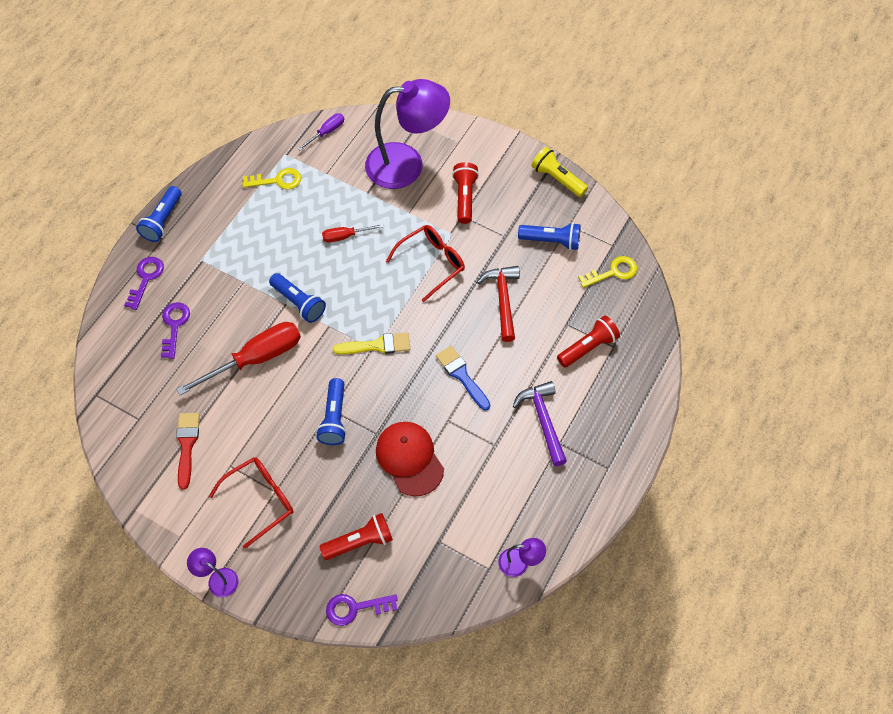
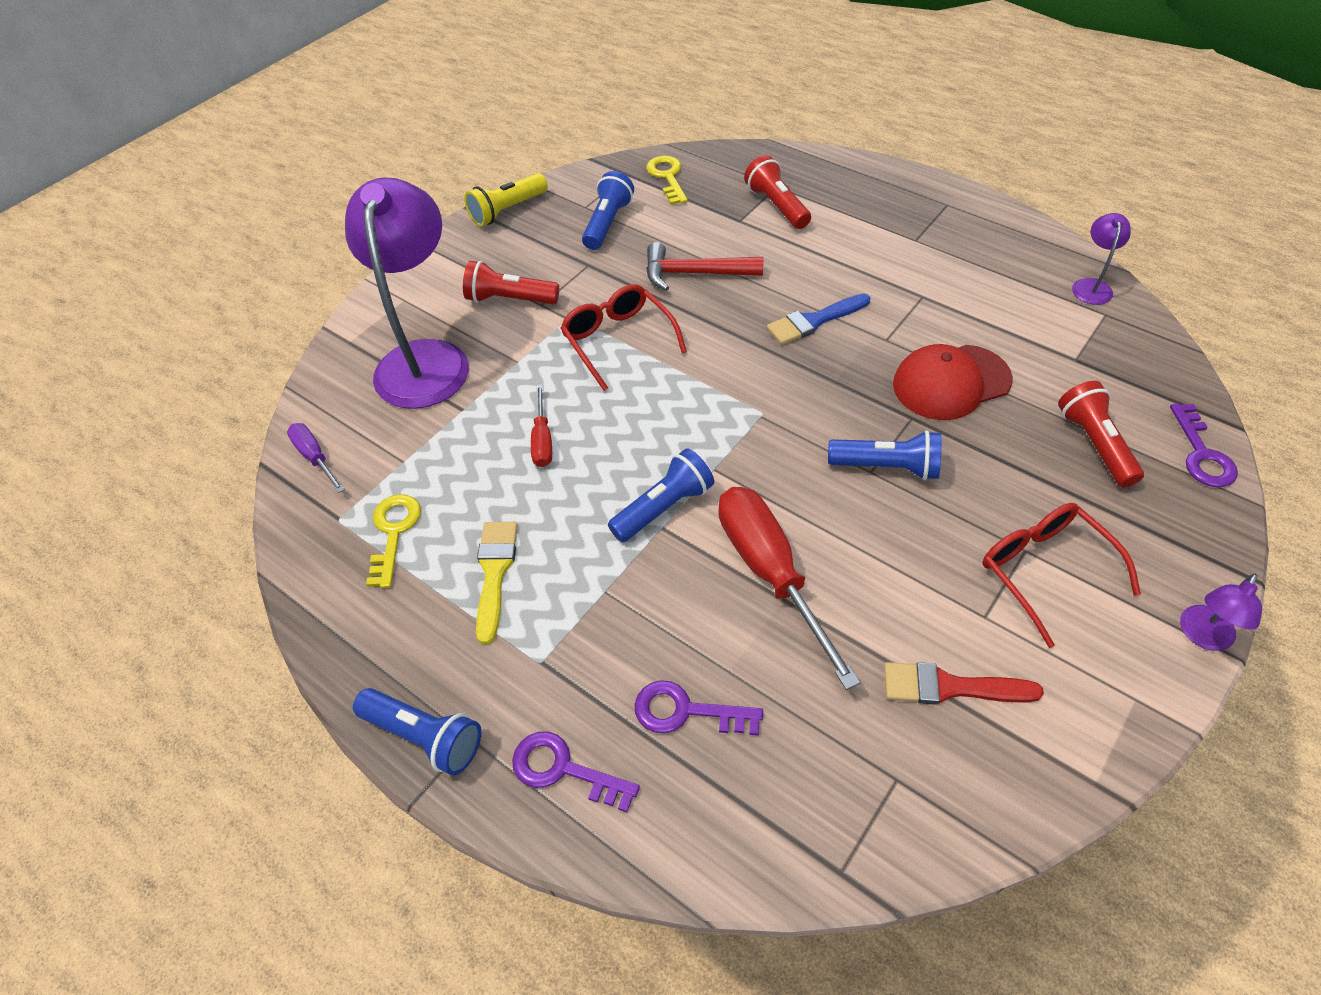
camera: 80 degrees left, 10 degrees down
yellow brush [333,333,410,354] -> yellow brush moved to [476,522,518,644]
purple hammer [513,381,567,466] -> none

